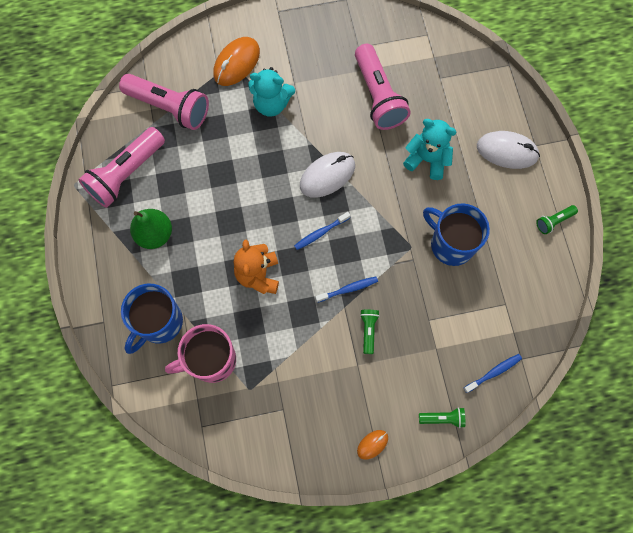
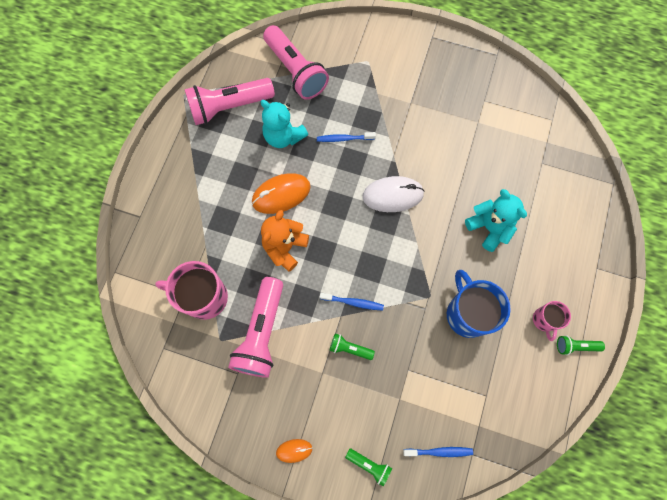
camera: 30 degrees right, 0 degrees up
blue mug [121,284,183,354] -> none
green pear [130,209,172,249] -> none
orange mouse [213,37,260,86] -> orange mouse moved to [252,173,311,214]
turquoise teddy bear [248,67,295,117] -> turquoise teddy bear moved to [260,100,308,148]
blue toothbrush [294,212,351,250] -> blue toothbrush moved to [317,132,376,142]
pink flashlight [355,44,411,130] -> pink flashlight moved to [228,277,283,378]
green flashlight [360,310,380,354] -> green flashlight turned 105 degrees counterclockwise [329,333,375,360]
white mouse [477,131,540,169] -> none
none -> pink mug [533,301,571,341]

